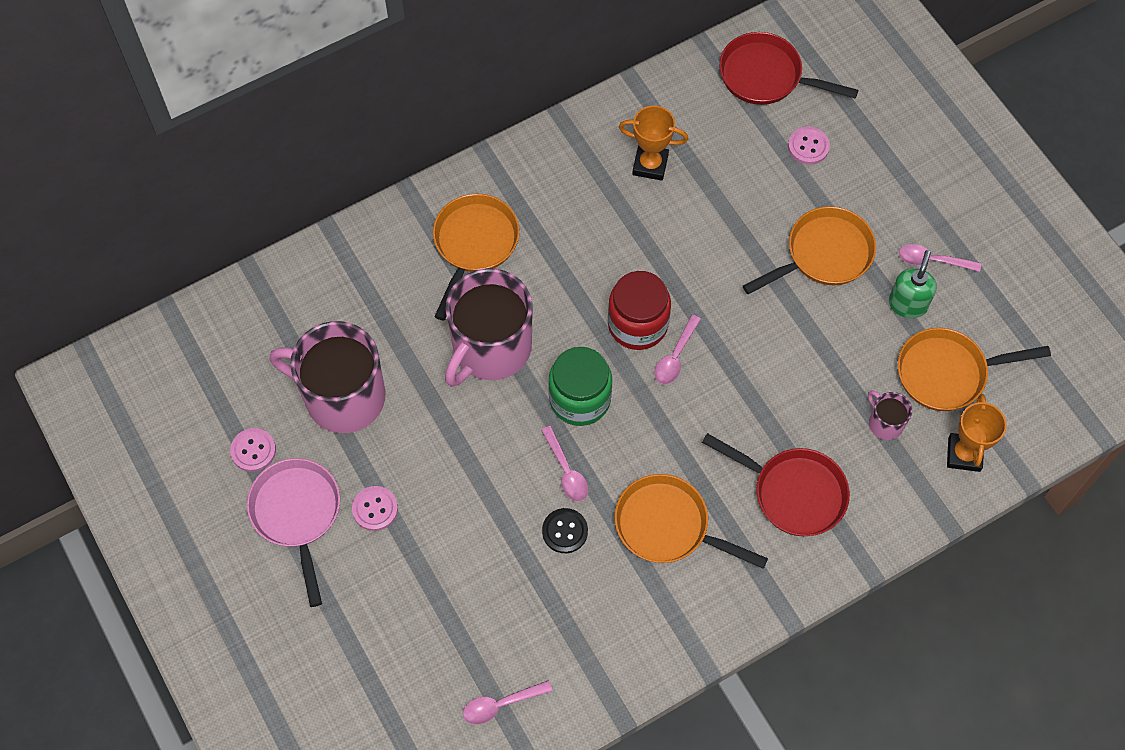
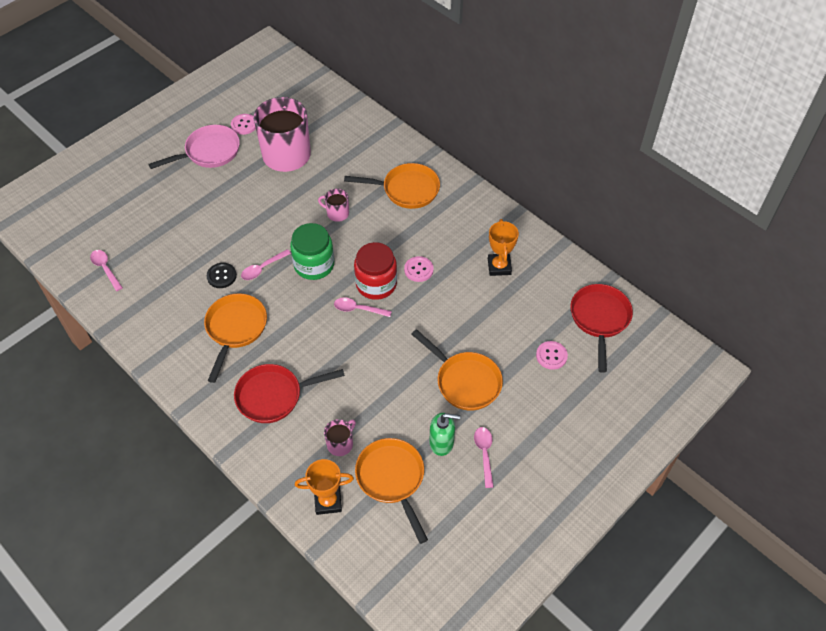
camera: 75 degrees right, 10 degrees down
pink button [352,486,398,531] -> pink button moved to [404,256,434,282]
pink mug [445,268,533,387] -> pink mug [318,189,349,222], size x0.44
red pan [702,433,850,536] -> red pan turned 60 degrees clockwise [234,364,345,423]

